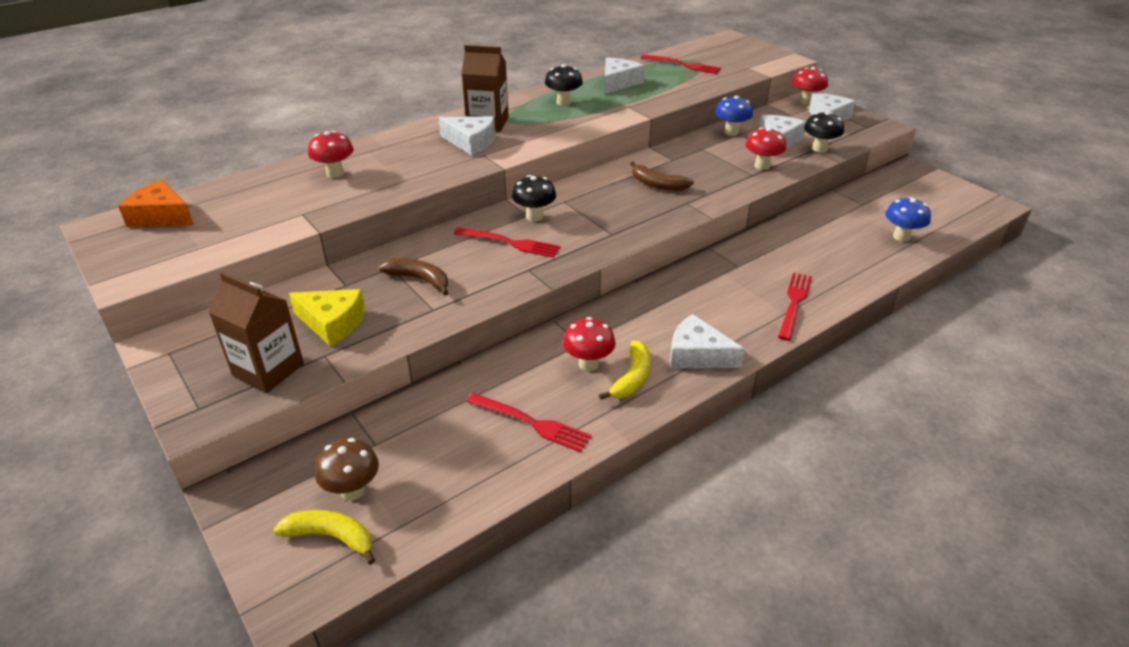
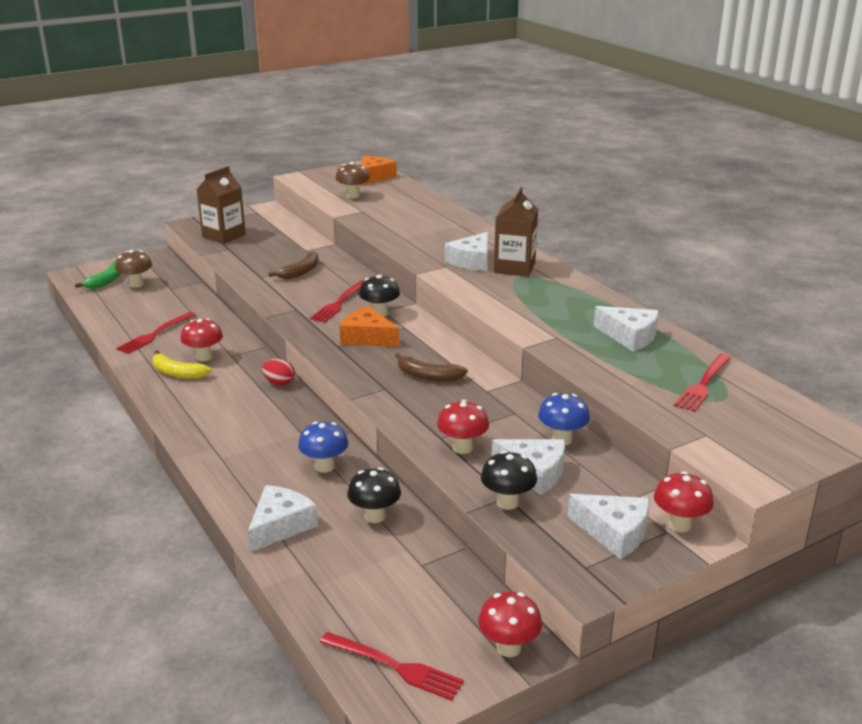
camera: 95 degrees right, 10 degrees down
yellow banana [273,510,375,565] -> green banana [75,261,121,289]
yellow cheese [289,289,365,347] -> none
red mushroom [308,131,354,178] -> red mushroom moved to [478,592,542,657]
black mushroom [545,64,583,106] -> black mushroom moved to [347,467,401,523]
brown banana [631,162,694,191] -> brown banana turned 105 degrees counterclockwise [395,353,468,382]
white cheese [670,314,744,368] -> white cheese moved to [248,485,318,552]
red fork [778,272,812,341] -> red fork moved to [320,632,464,701]
blue mushroom [885,197,931,242] -> blue mushroom moved to [298,422,348,473]
none -> red egg [262,359,295,386]
none -> brown mushroom [335,162,370,198]
none -> orange cheese [339,306,399,347]

